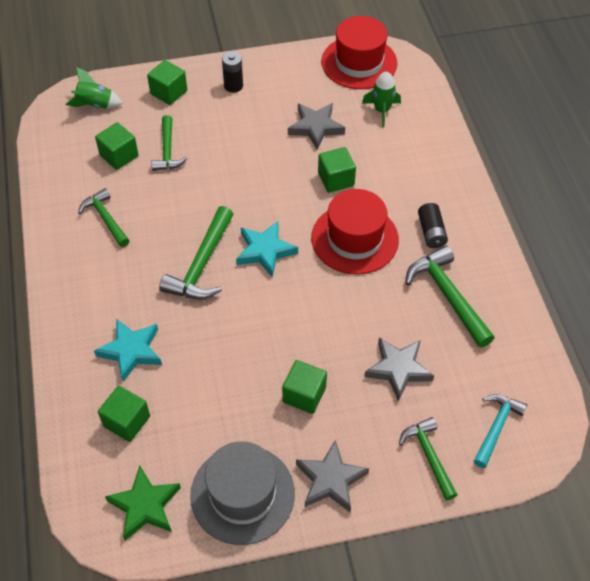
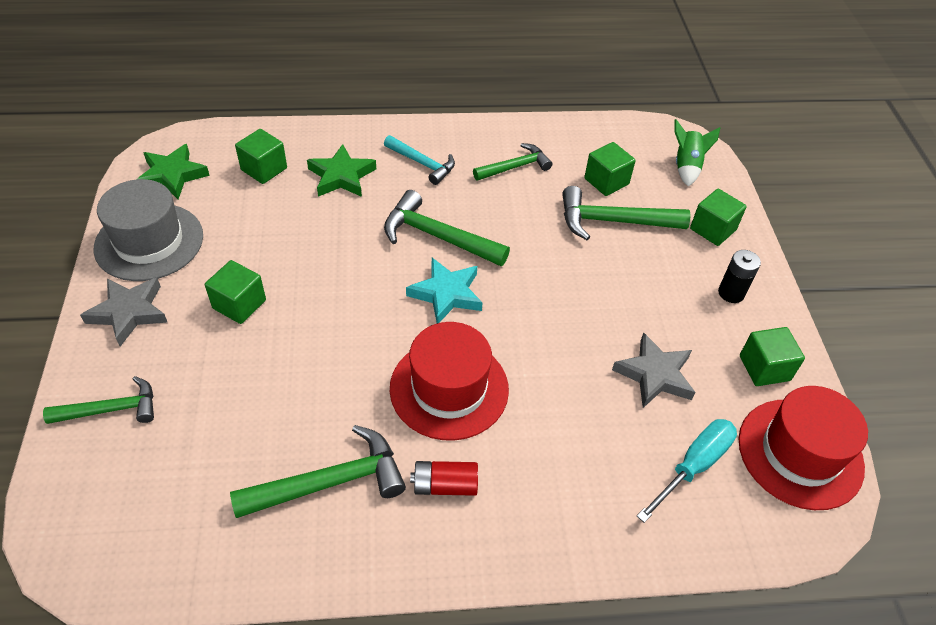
camera: 95 degrees right, 5 degrees down
turquoise star [94,319,162,382] -> green star [307,144,376,197]
green hammer [151,115,188,171] -> green hammer [562,186,690,240], size x1.52
green cube [318,147,356,193] -> green cube moved to [740,327,805,386]
green rocket [362,71,401,127] -> turquoise screwdriver [637,419,737,523]
grey star [364,338,434,401] -> none
black battery [418,203,448,248] -> red battery [410,461,478,496]
turquoise hammer [474,394,527,468] -> turquoise hammer moved to [384,135,455,185]

